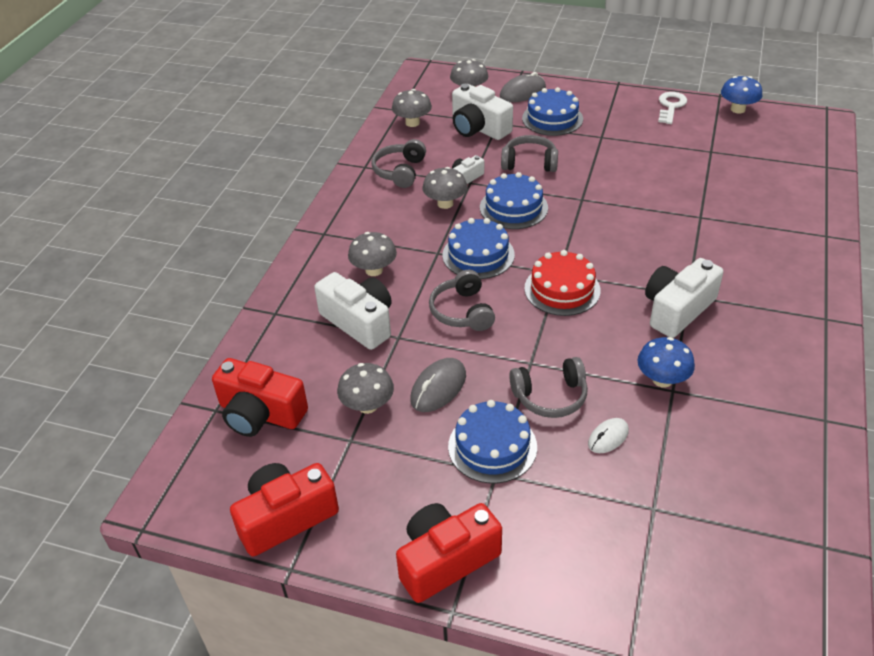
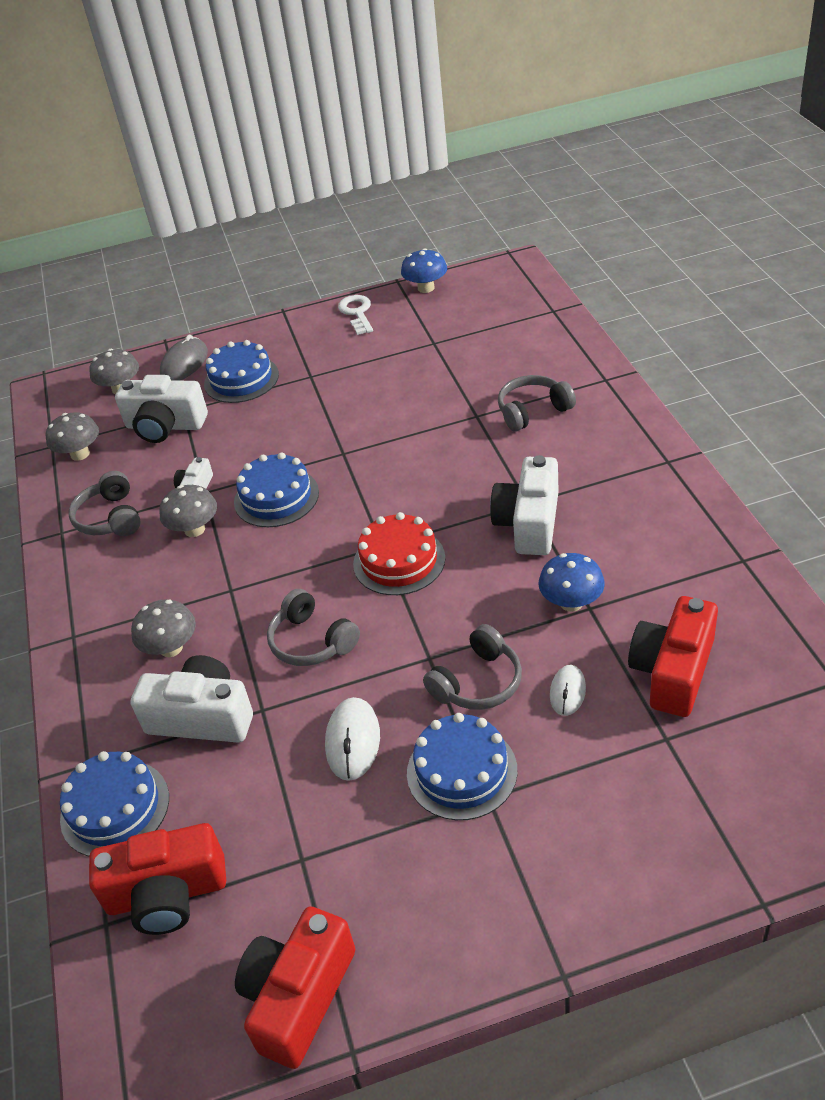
camera: 30 degrees left, 0 degrees up
grey mushroom [337,363,394,414] -> none
red camera [396,503,502,603] -> red camera moved to [628,596,718,717]
grey mouse [410,358,466,412] -> white mouse [325,697,380,781]
blue cake [442,218,515,279] -> blue cake moved to [60,751,169,856]
grey headphones [501,135,558,172] -> grey headphones moved to [498,375,576,432]

